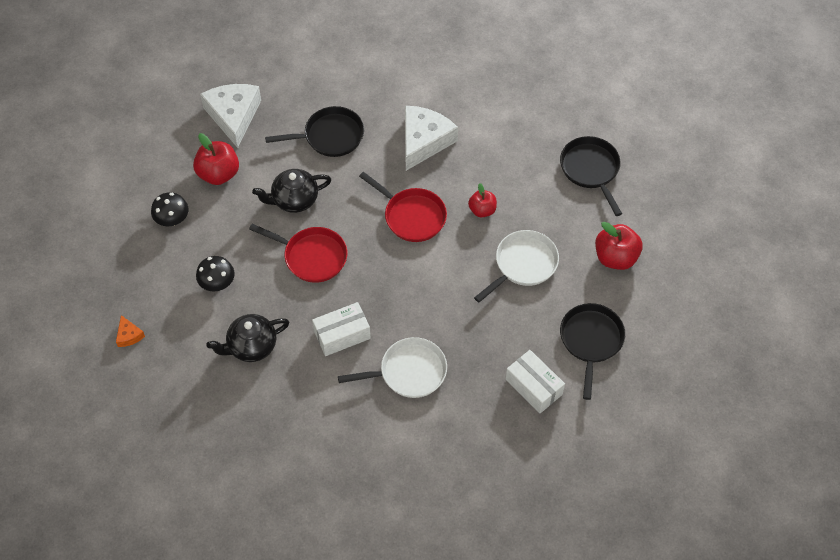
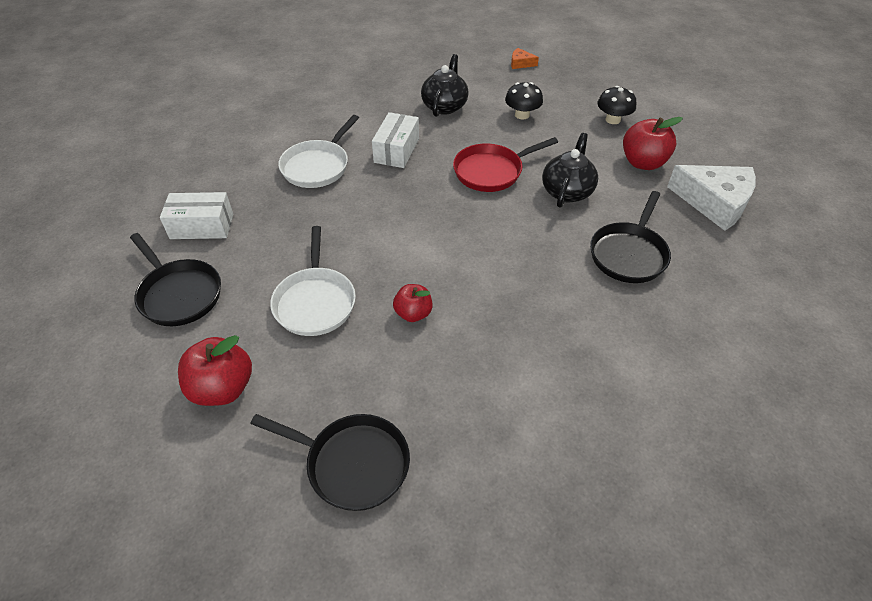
camera: 130 degrees right, 10 degrees down
red pan [359,172,447,242] -> none
white cheese [405,106,458,171] -> none

